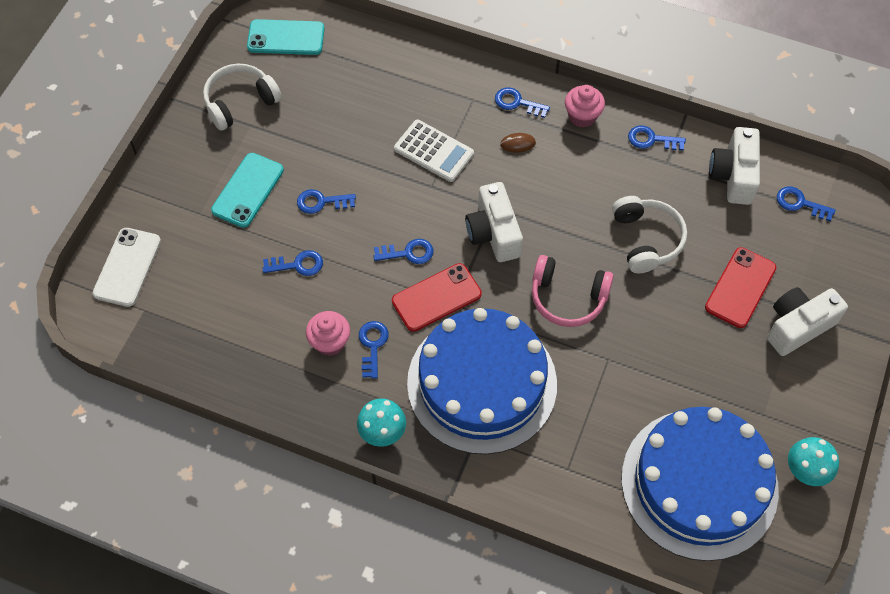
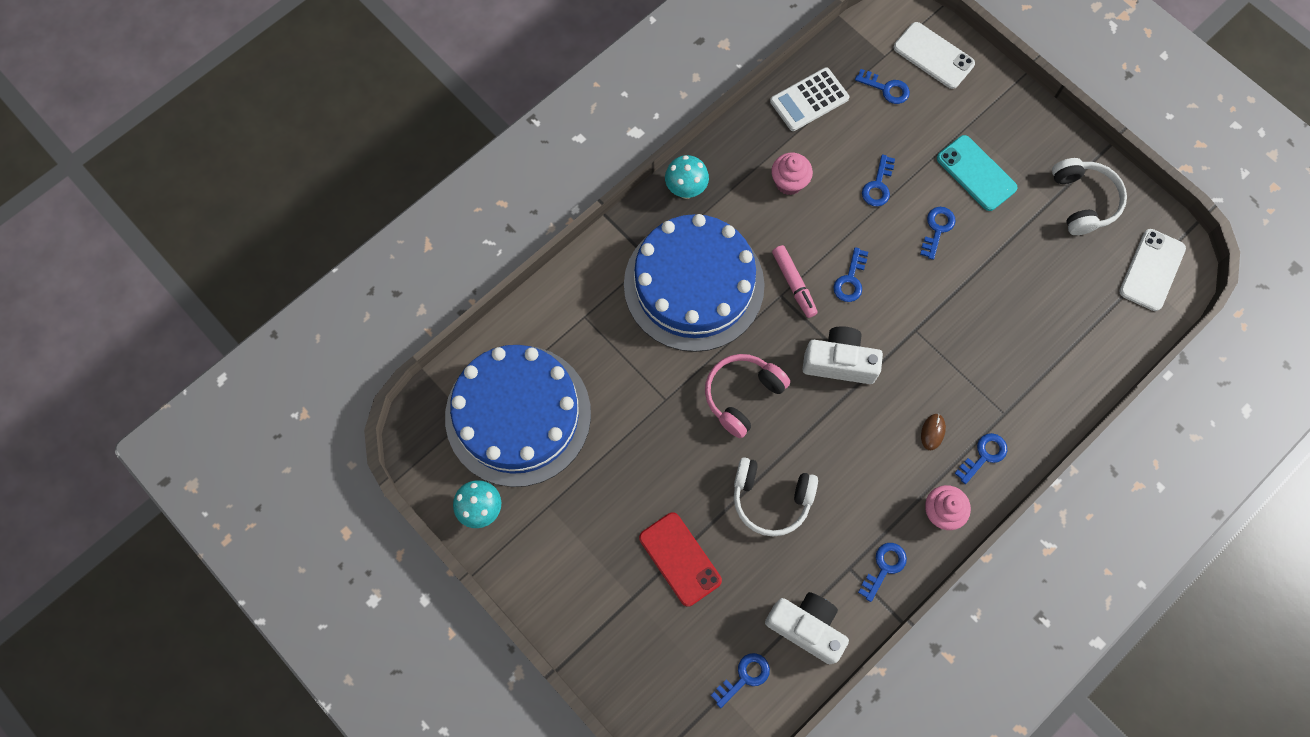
camera: 115 degrees right, 10 degrees up
turquoise phone [247,19,324,55] -> white phone [1119,229,1186,311]
blue key [359,321,389,379] -> blue key moved to [855,69,910,104]
red phone [392,263,482,332] -> pink marker [772,245,818,318]
white calculator [394,120,474,182] -> white calculator moved to [770,67,849,131]
white camera [767,287,848,356] -> none

